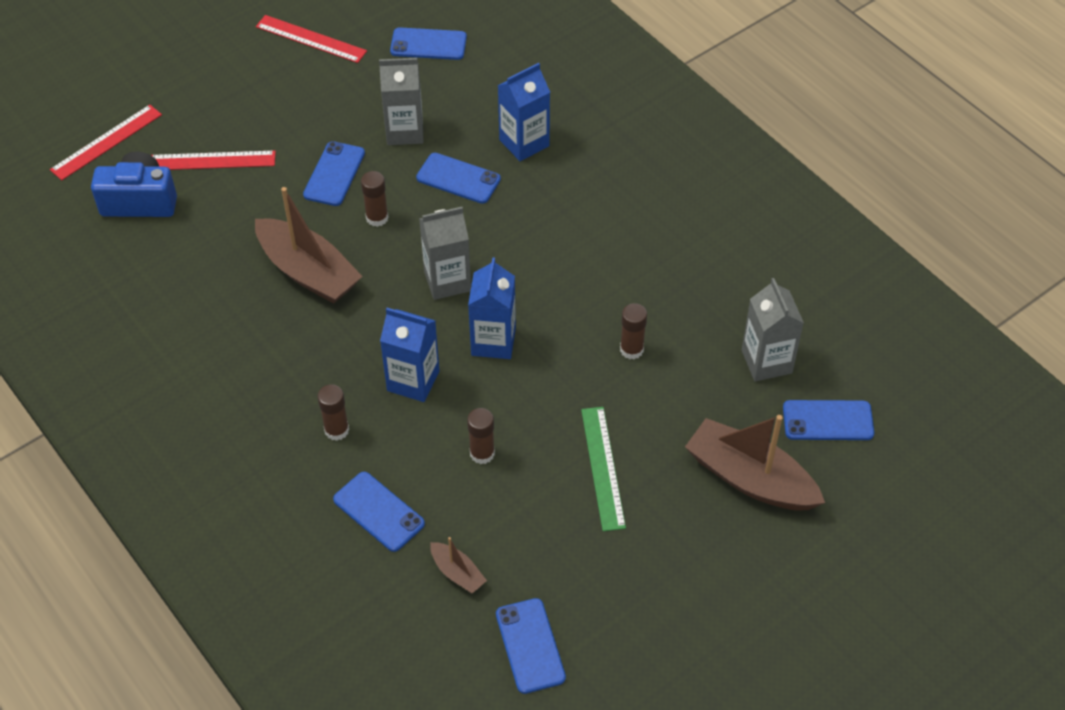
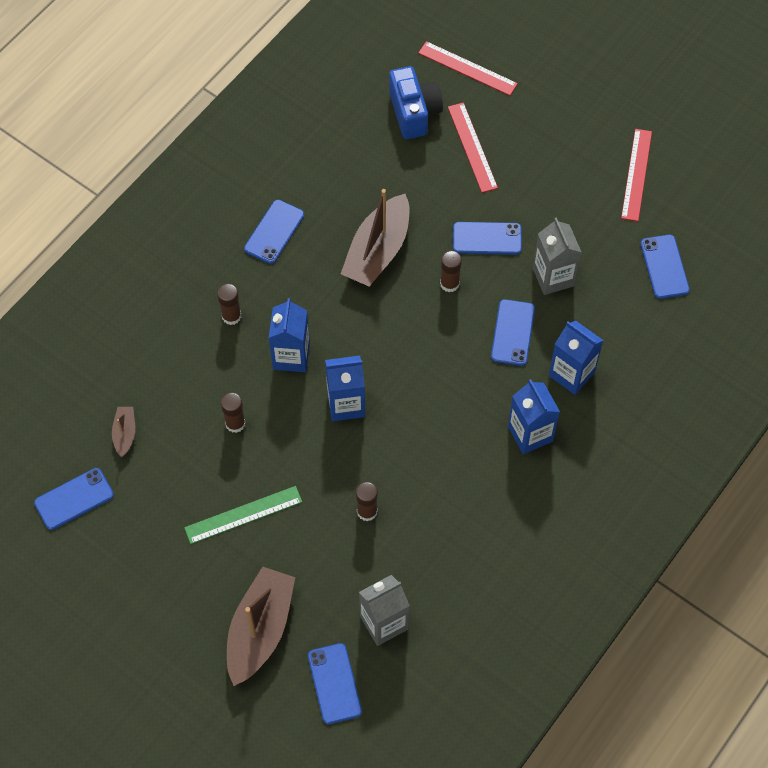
camera: 75 degrees right, 10 degrees up
blue phone [333,472,425,552] -> blue phone moved to [244,200,304,264]
grey carton [419,207,471,300] -> none
brown boat [430,537,487,594] -> brown boat turned 150 degrees clockwise [112,407,135,457]
none -> blue carton [508,379,560,454]

